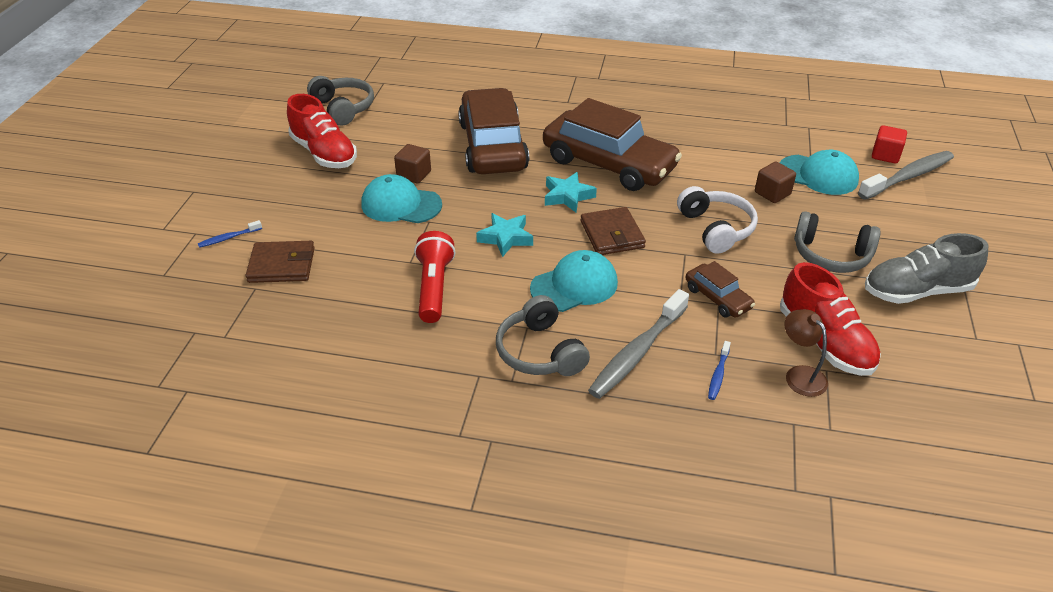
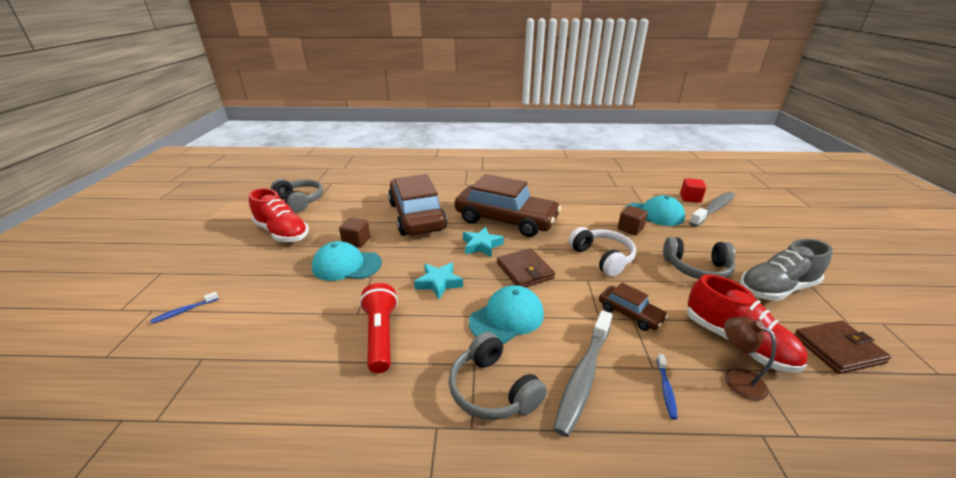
camera: 10 degrees left, 10 degrees down
brown wallet [246,241,315,283] -> brown wallet moved to [794,321,891,374]

